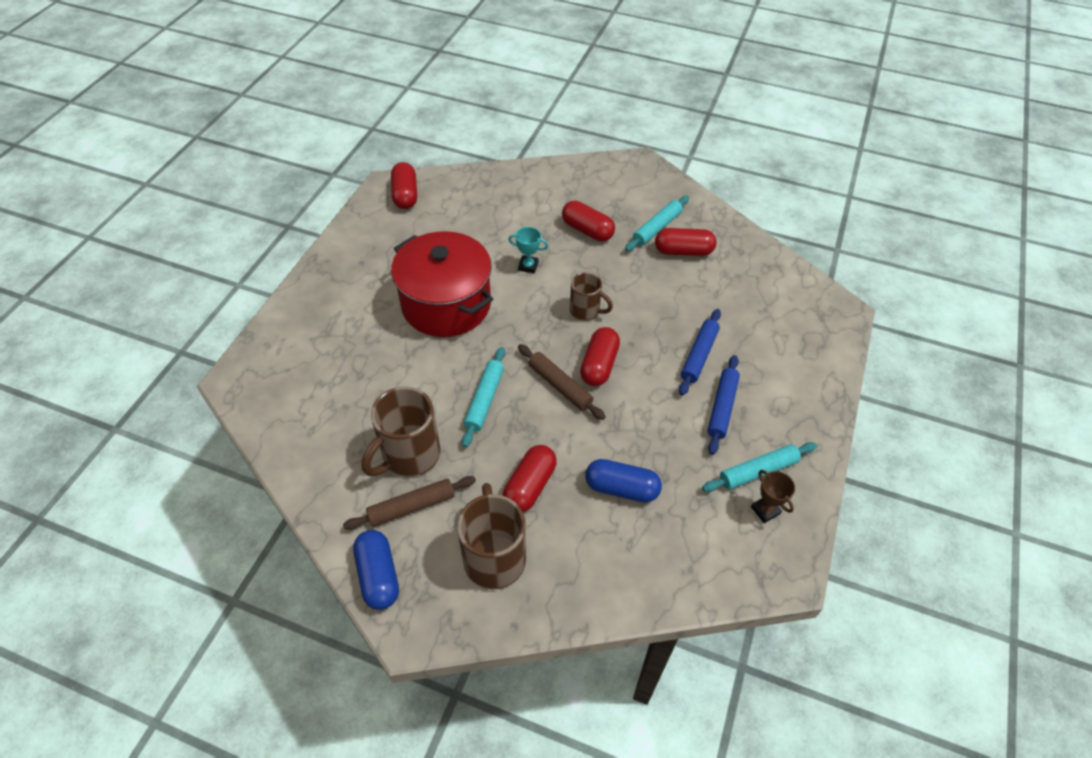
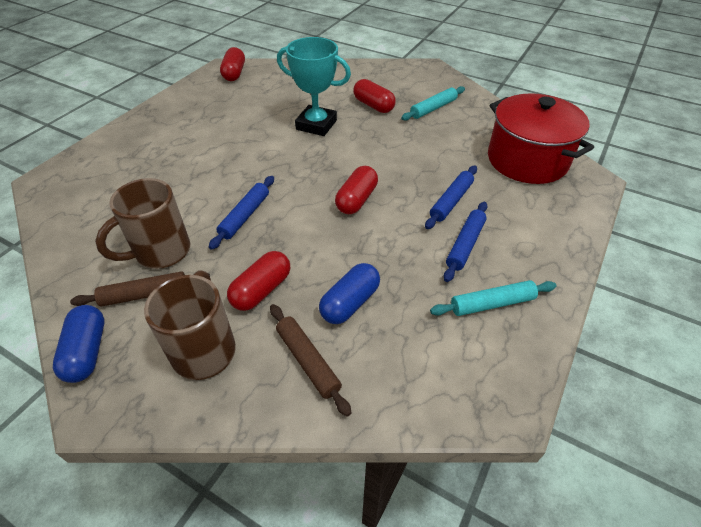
camera: 10 degrees right, 5 degrees down
red pot [391,231,493,337] -> red pot moved to [488,93,594,184]
turquoise rolling pin [462,347,505,447] -> blue rolling pin [209,176,274,250]
turquoise trophy [508,227,548,273] -> turquoise trophy [277,37,351,136], size x2.17
brown rolling pin [518,344,606,420] -> brown rolling pin moved to [270,304,352,417]
brown mug [570,272,613,321] -> none
blue capsule [585,459,662,503] -> blue capsule turned 75 degrees counterclockwise [319,263,380,324]
red capsule [655,228,716,256] -> none
brown trophy [751,470,795,523] -> none

